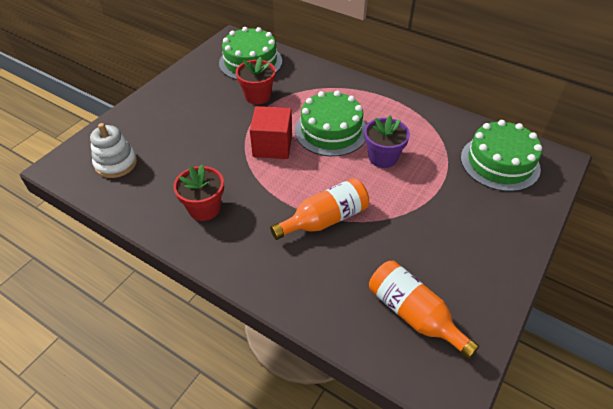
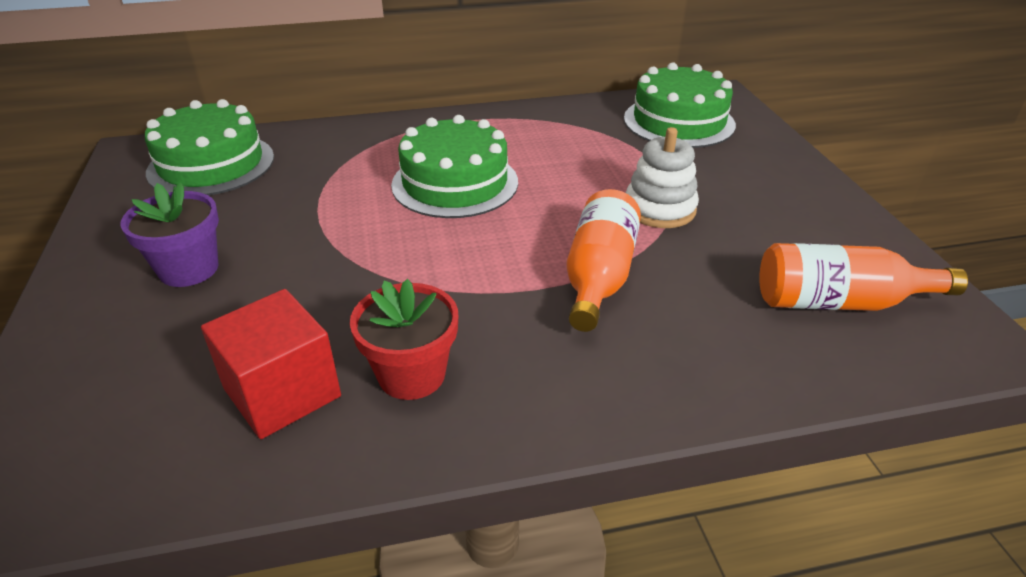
camera: 45 degrees left, 10 degrees down
white stacking toy [90,123,137,178] -> white stacking toy moved to [626,127,699,228]
red flower pot [235,57,276,104] -> none
red cube [250,106,292,159] -> red cube moved to [201,289,341,439]
purple flower pot [364,115,410,168] -> purple flower pot moved to [121,183,219,287]

